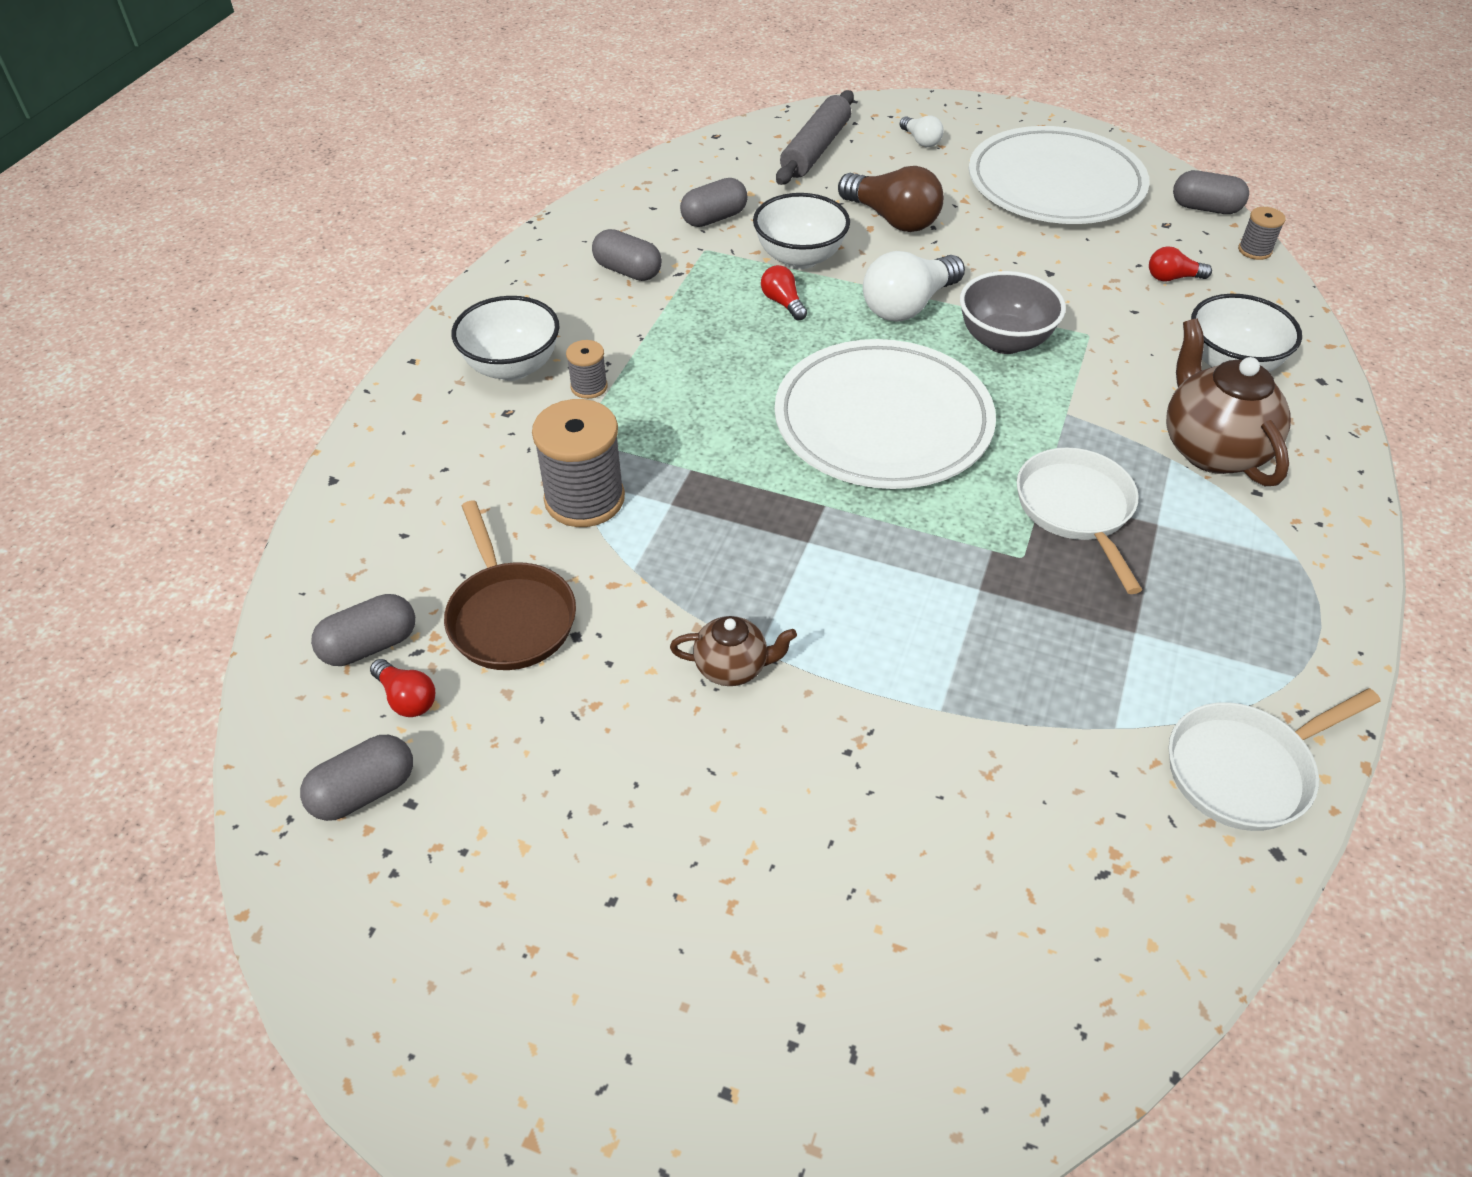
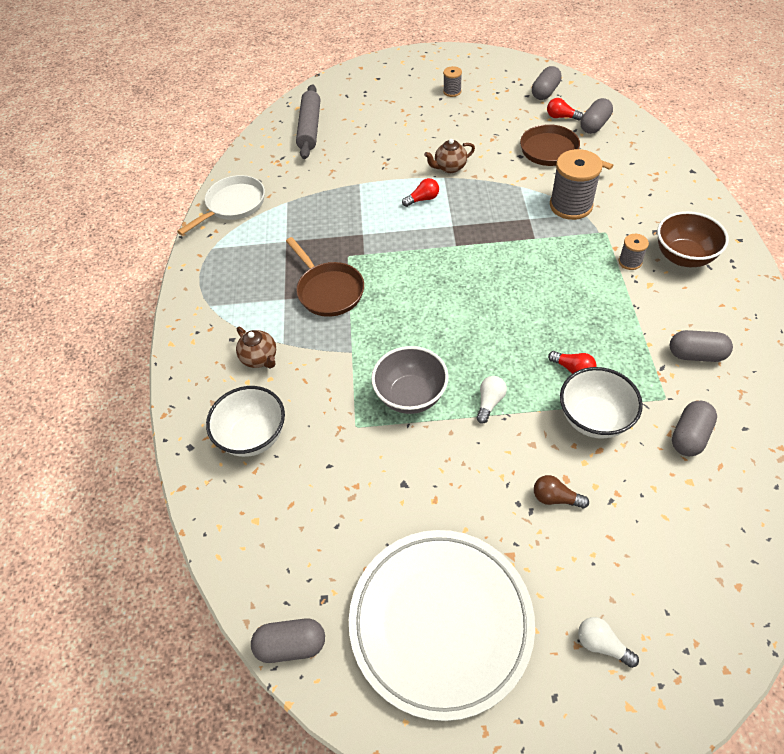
camera: 160 degrees right, 5 degrees up
white bowl [452,296,559,381] -> brown bowl [657,211,729,267]
white plate [775,339,996,489] -> none
grey rolling pin [776,90,854,185] -> grey rolling pin moved to [296,84,320,159]
brown light bulb [838,166,944,232] -> brown light bulb [534,475,589,509], size x0.52
white light bulb [863,251,965,322] -> white light bulb [476,376,507,424], size x0.52
white pan [1017,447,1142,594] -> brown pan [286,237,364,317]
red light bulb [1149,246,1212,282] -> red light bulb moved to [402,178,439,207]
brown teapot [1166,319,1291,486] -> brown teapot [236,327,276,368], size x0.55
grey spool [1238,207,1286,260] -> grey spool moved to [443,66,462,97]

